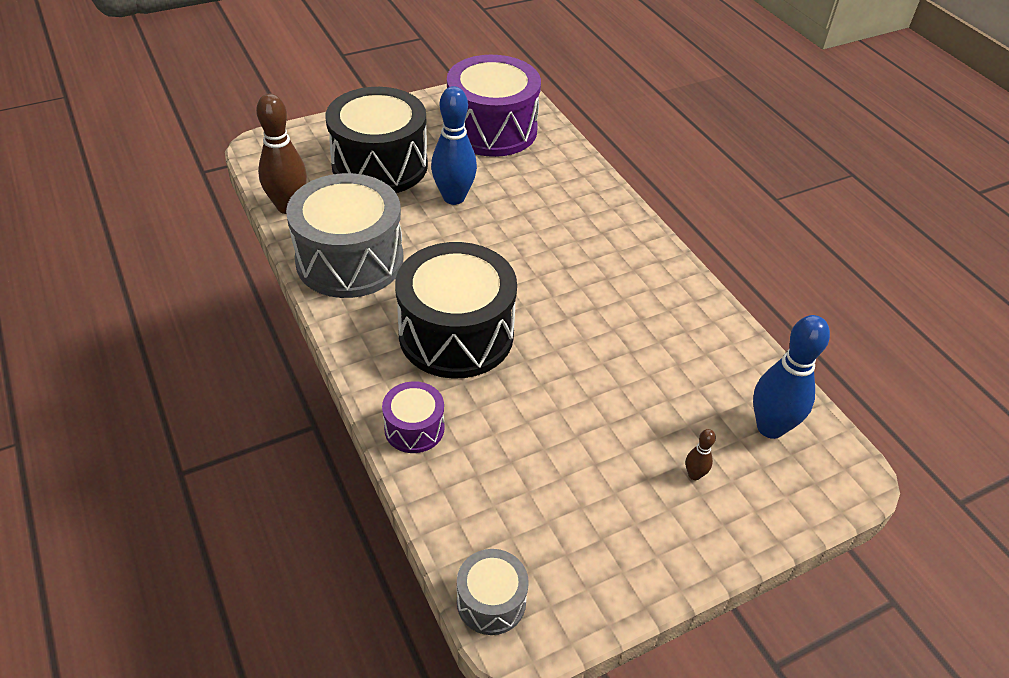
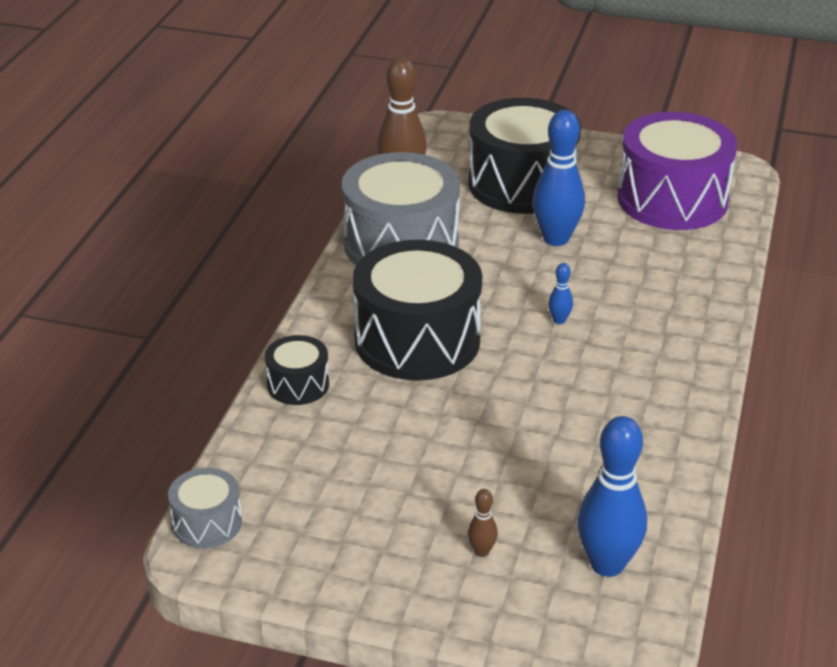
camera: 45 degrees right, 10 degrees down
purple drum [382,381,445,453] -> black drum [265,335,329,405]
none -> blue bowling pin [548,263,573,324]

